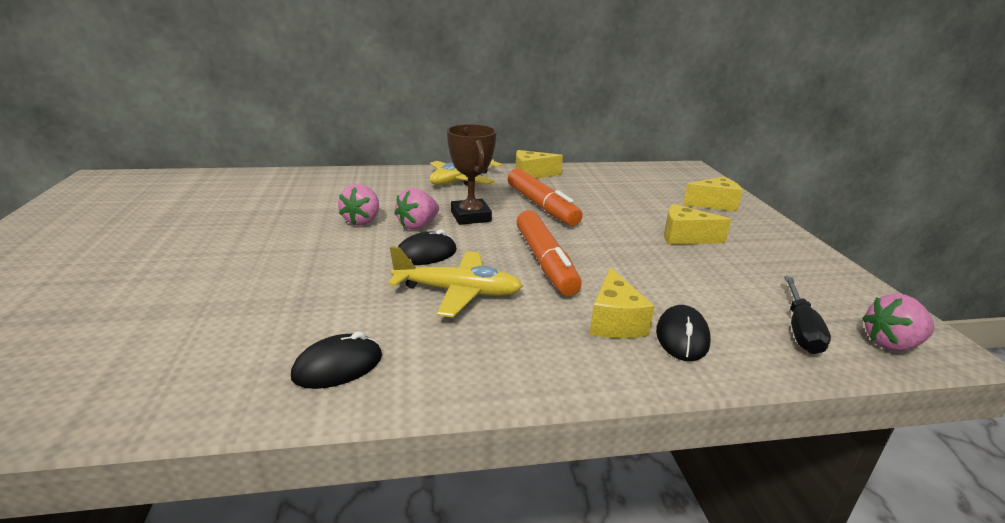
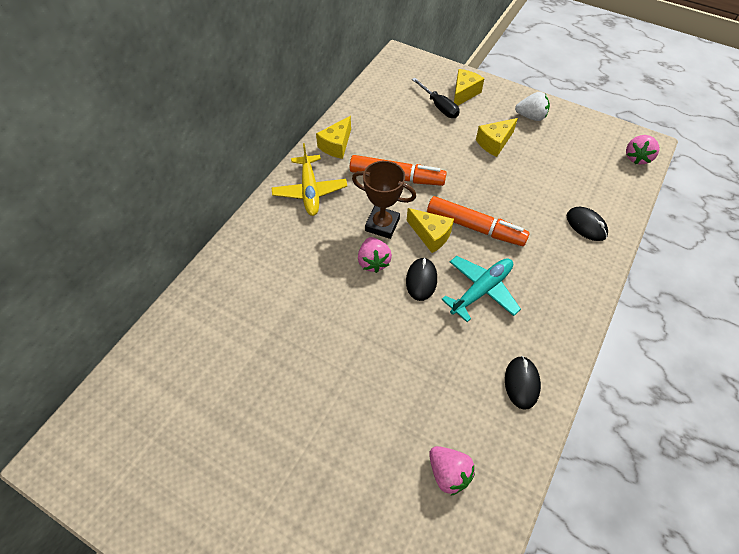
camera: 50 degrees left, 30 degrees up
pink strawberry [338,184,379,225] -> pink strawberry moved to [429,446,475,496]
yellow plane [388,247,523,318] -> turquoise plane [441,256,521,322]
yellow cheese [590,267,655,338] -> yellow cheese moved to [407,208,454,253]
black screwdriver [784,276,831,354] -> black screwdriver moved to [412,78,460,118]
none -> white strawberry [515,92,550,121]

